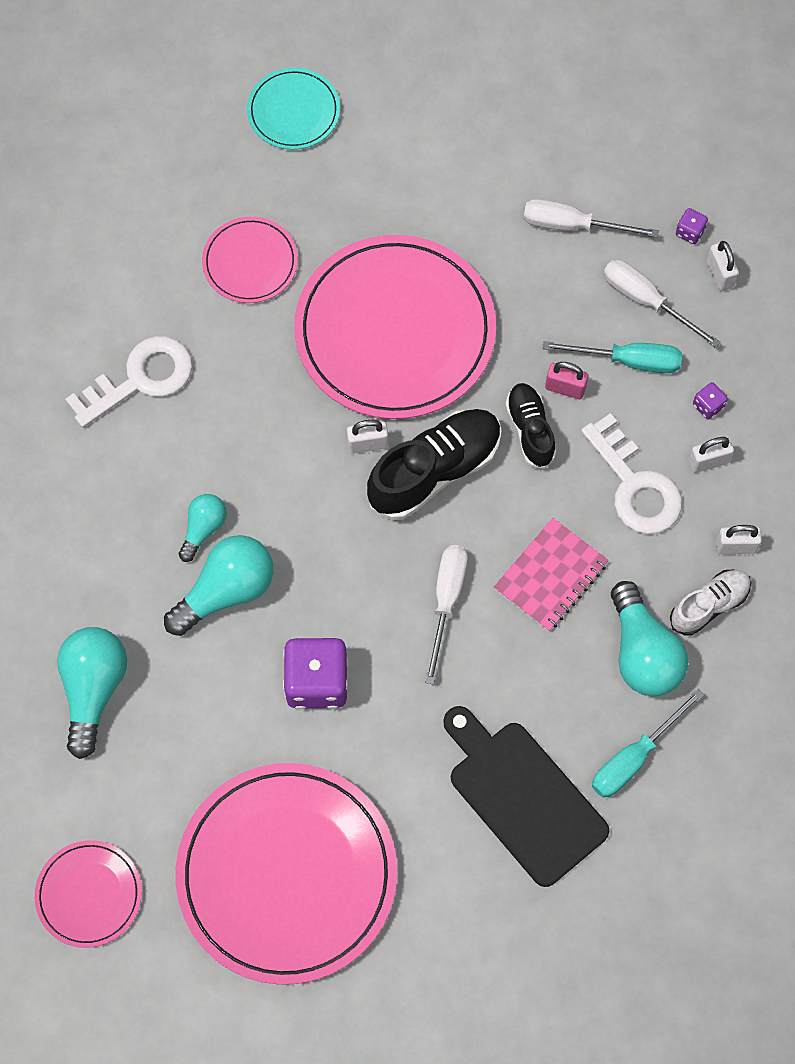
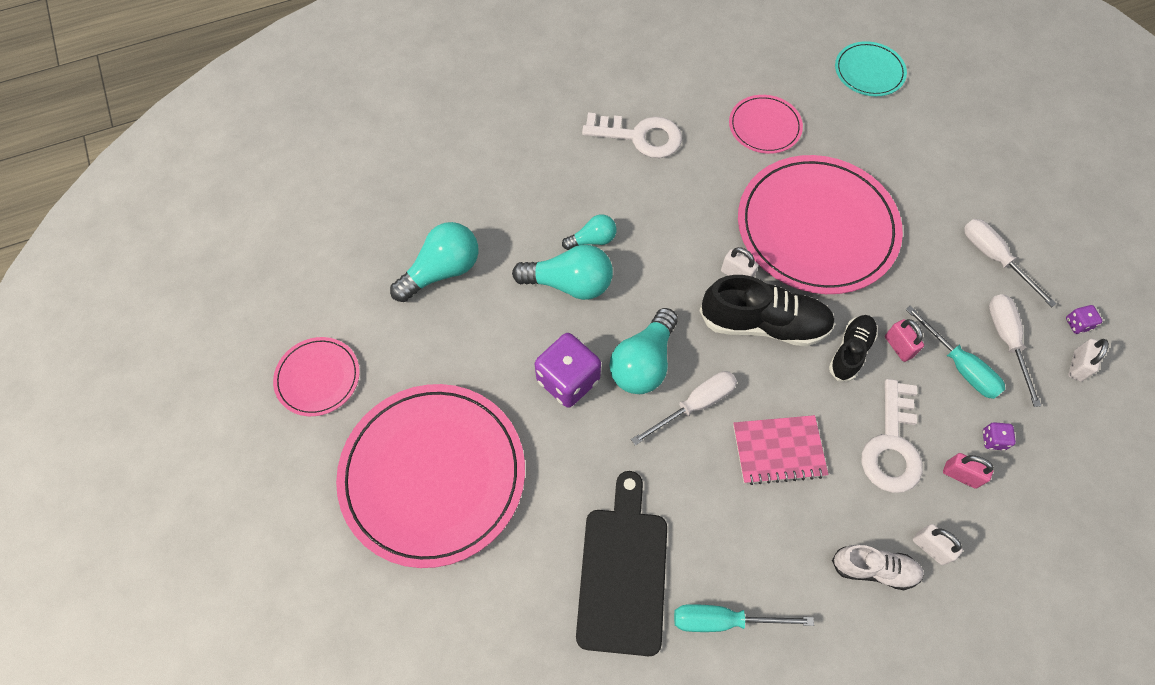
camera: 45 degrees right, 5 degrees down
turquoise light bulb [611,581,688,696] -> turquoise light bulb moved to [610,308,678,394]
white padlock [688,437,734,473] -> pink padlock [943,453,994,489]

